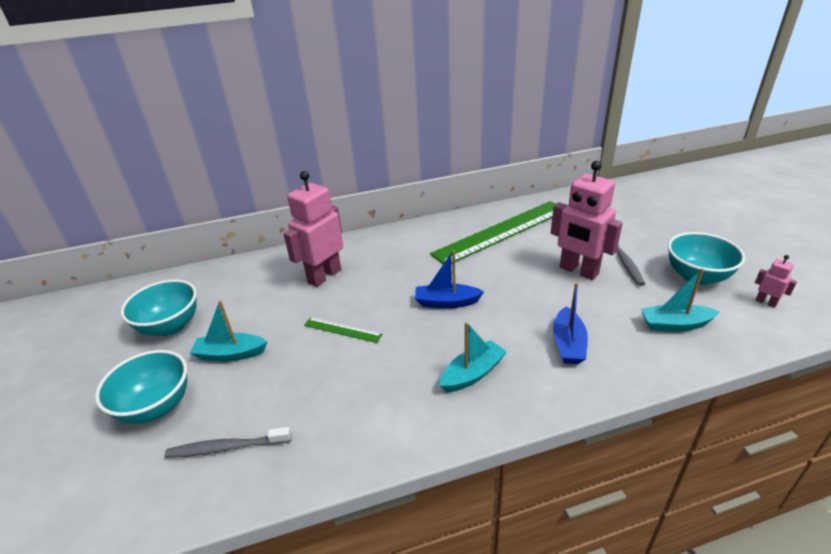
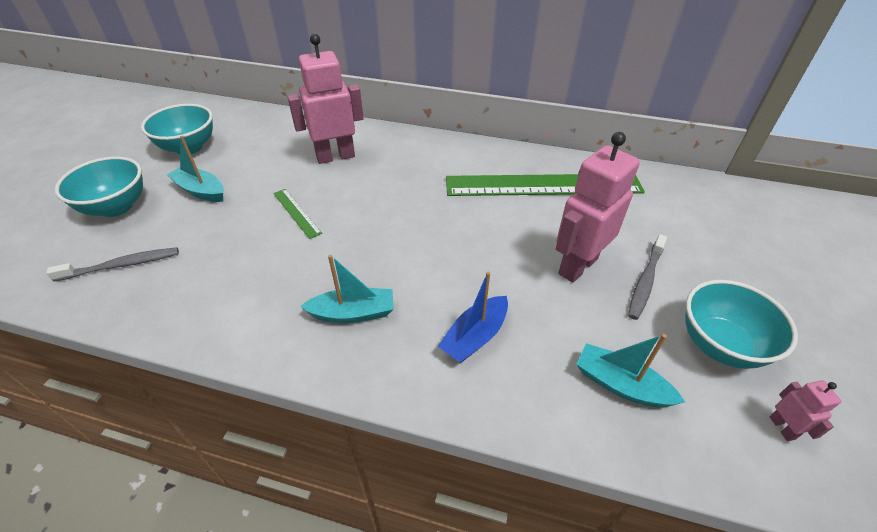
camera: 30 degrees right, 10 degrees up
grey toothbrush [165,427,291,458] -> grey toothbrush turned 135 degrees clockwise [46,247,179,281]
blue boat [415,250,484,308] -> none
pink robot [551,161,623,280] -> pink robot turned 60 degrees clockwise [556,132,640,283]

